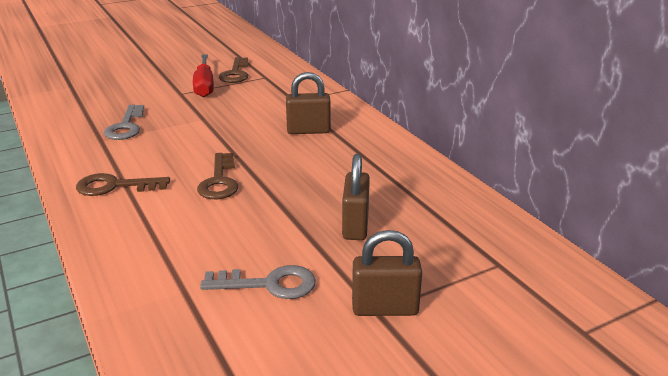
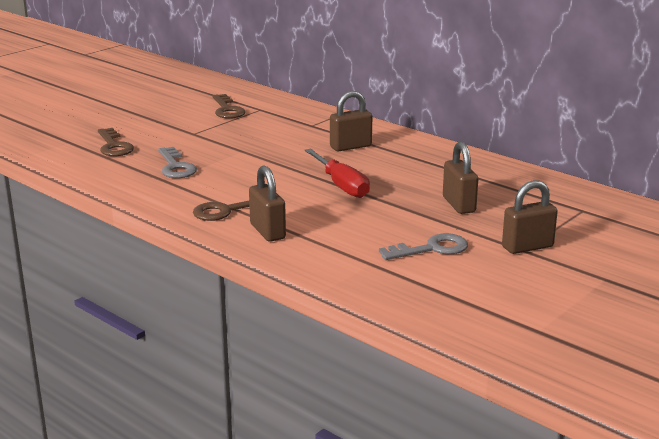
camera: 20 degrees left, 5 degrees down
red screwdriver [193,54,214,97] -> red screwdriver moved to [304,149,370,198]
brown key [197,153,238,199] -> brown key moved to [98,128,134,156]
none -> brown padlock [249,165,286,242]

